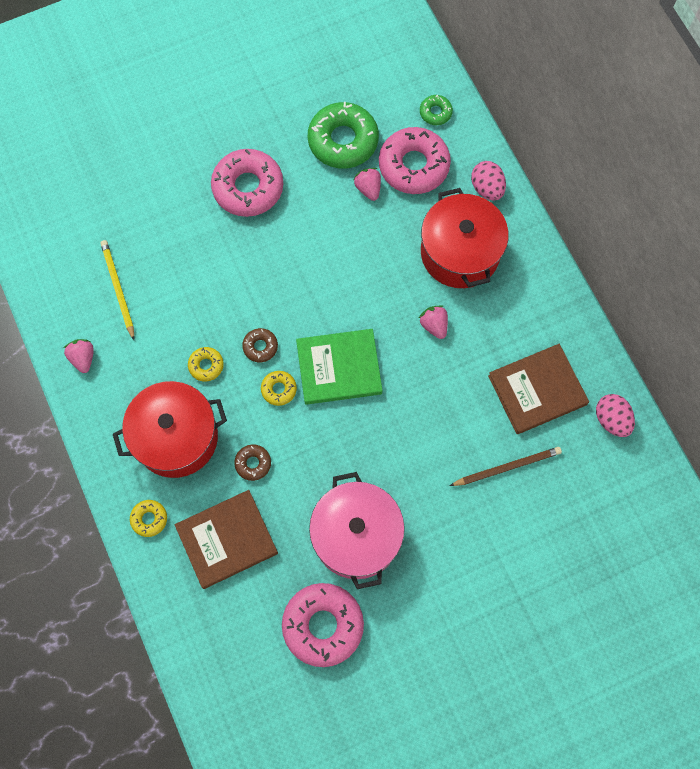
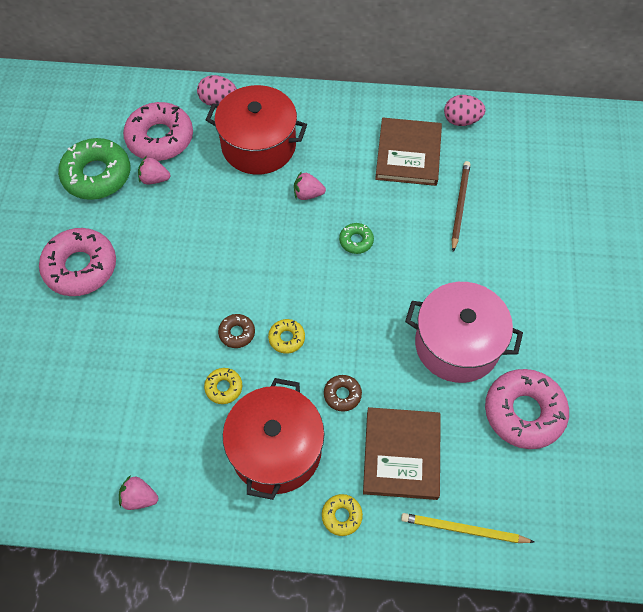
camera: 60 degrees left, 10 degrees down
yellow pencil [100,240,134,340] -> yellow pencil moved to [401,513,534,543]
green book [296,329,383,405] -> none
green donut [420,94,453,125] -> green donut moved to [339,223,374,254]

